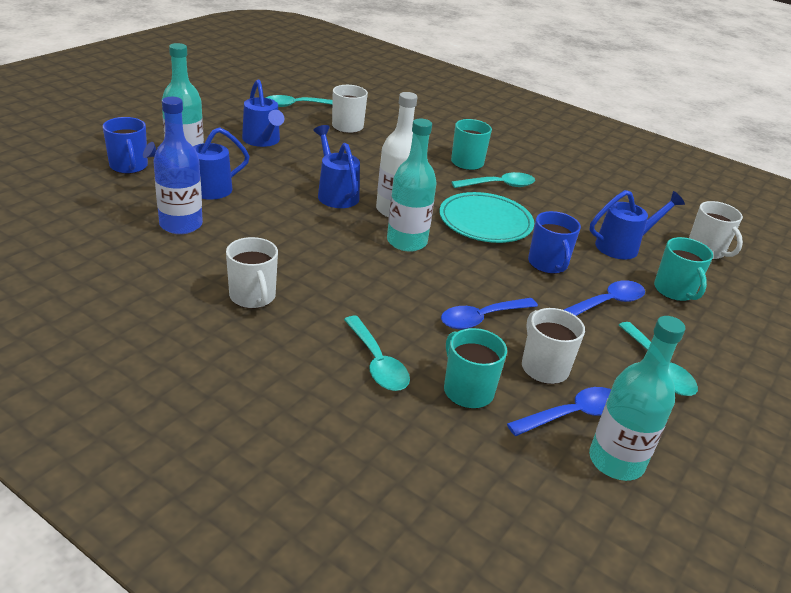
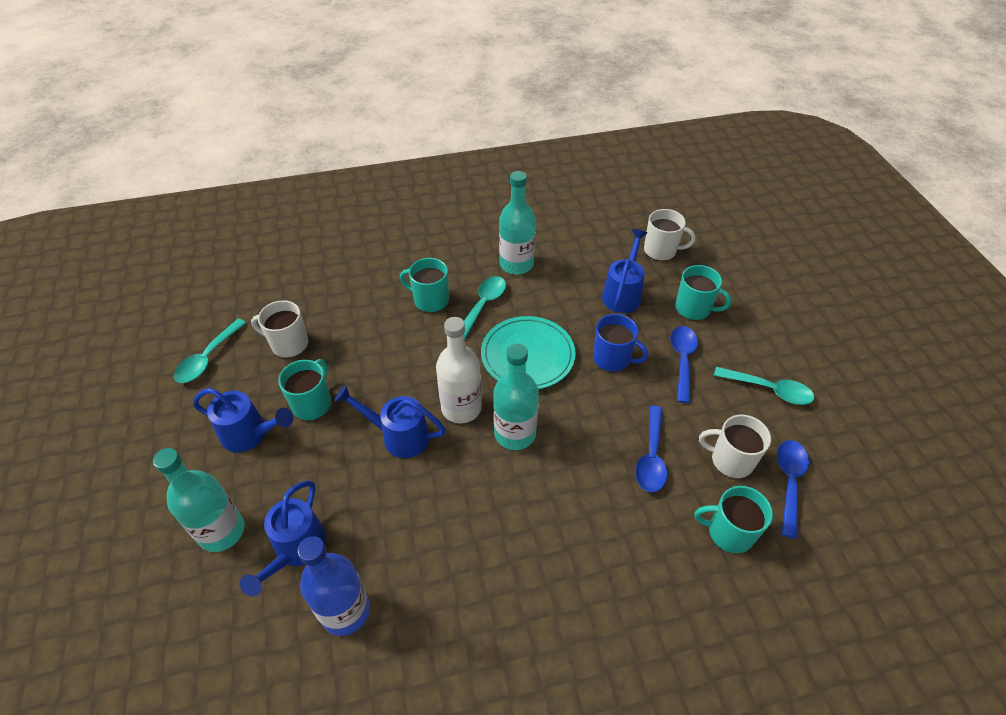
camera: 45 degrees left, 15 degrees up
blue mug [103,117,148,174] -> none
white mug [226,237,278,309] -> none
turquoise spoon [344,316,410,391] -> none
turquoise bottle [589,316,686,481] -> turquoise bottle moved to [499,171,536,275]
none -> turquoise mug [278,359,331,420]

